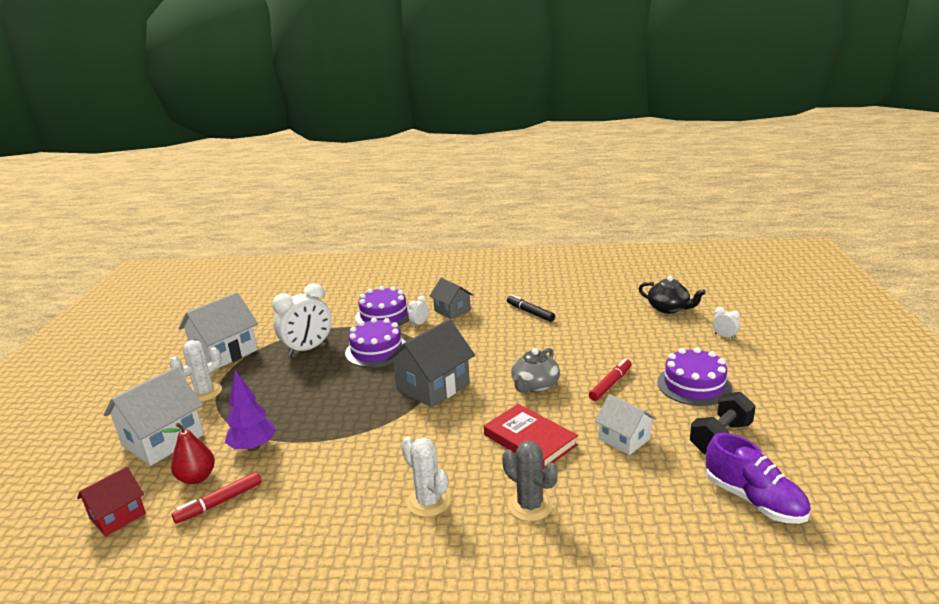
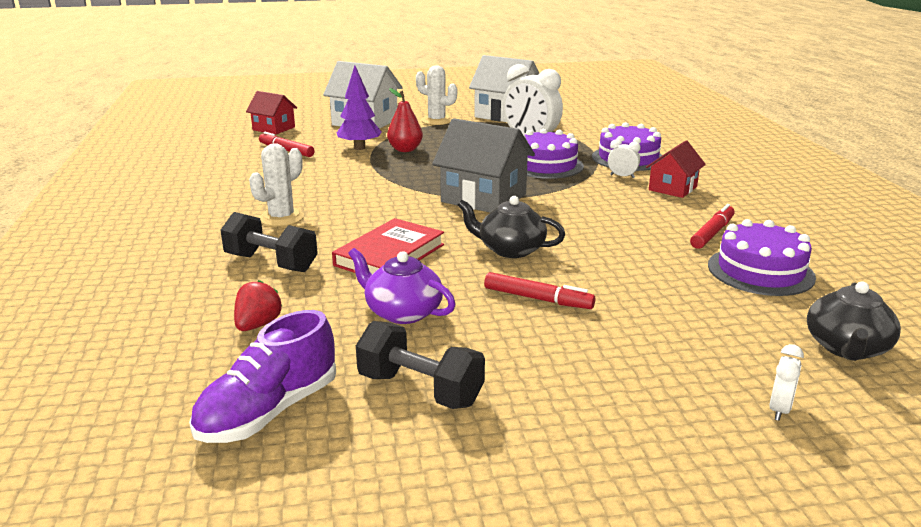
camera: 75 degrees right, 0 degrees up
red pear [161,423,215,484] -> red pear moved to [387,88,423,152]
grey house [430,278,473,319] -> red house [646,141,706,198]
grey cactus [502,441,558,521] -> black dumbbell [220,212,318,272]
black marker [507,295,555,322] -> red marker [690,204,735,249]
grey teapot [511,348,560,393] -> black teapot [457,196,565,258]
white house [595,394,657,455] -> purple teapot [348,248,456,324]
purple cake [657,347,732,406] -> purple cake moved to [708,219,816,296]
none -> red strawberry [234,280,282,331]

